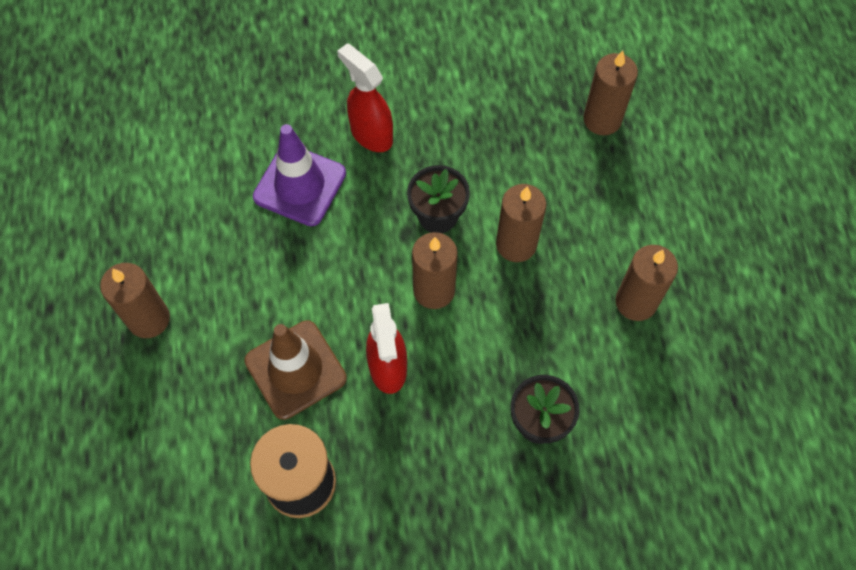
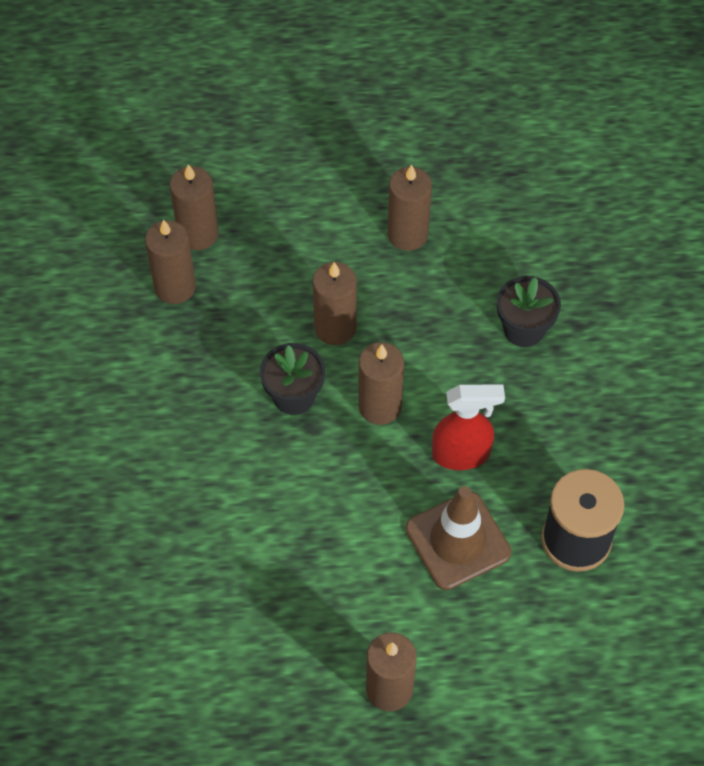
camera: 85 degrees left, 5 degrees down
purple traffic cone [253,124,346,226] -> none
red spray bottle [337,43,393,152] -> none
none -> brown candle [145,219,196,304]

